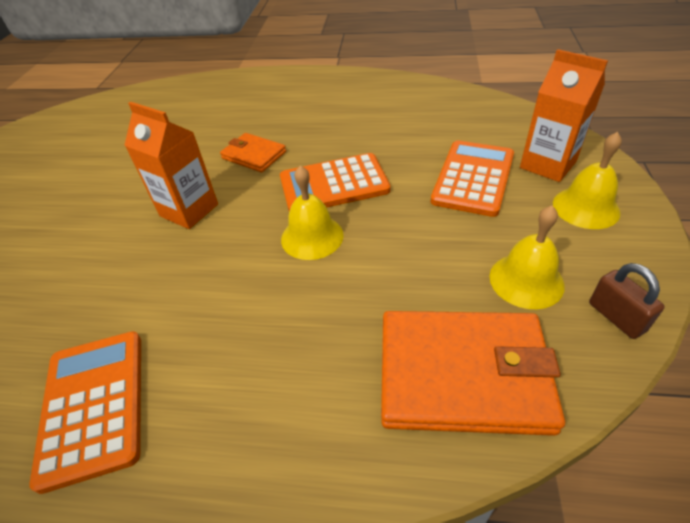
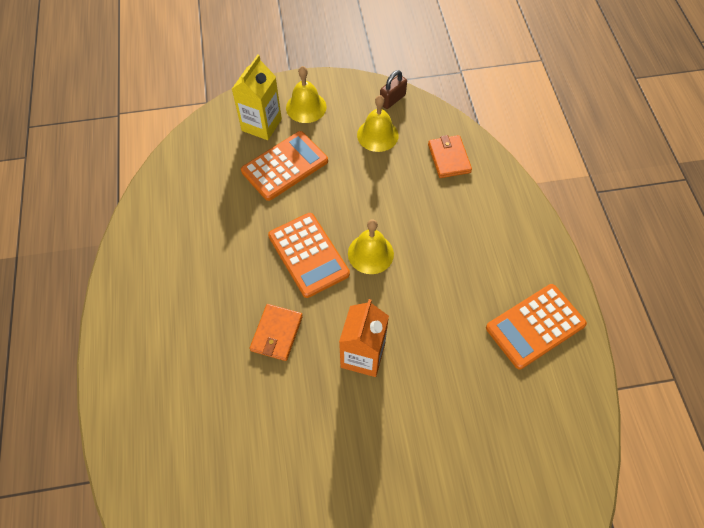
camera: 110 degrees left, 15 degrees up
orange wallet [381,311,565,436] -> orange wallet [428,135,472,178], size x0.54
orange calculator [431,141,514,217] -> orange calculator turned 135 degrees clockwise [241,131,328,201]
orange carton [520,49,608,182] -> yellow carton [232,55,282,140]

